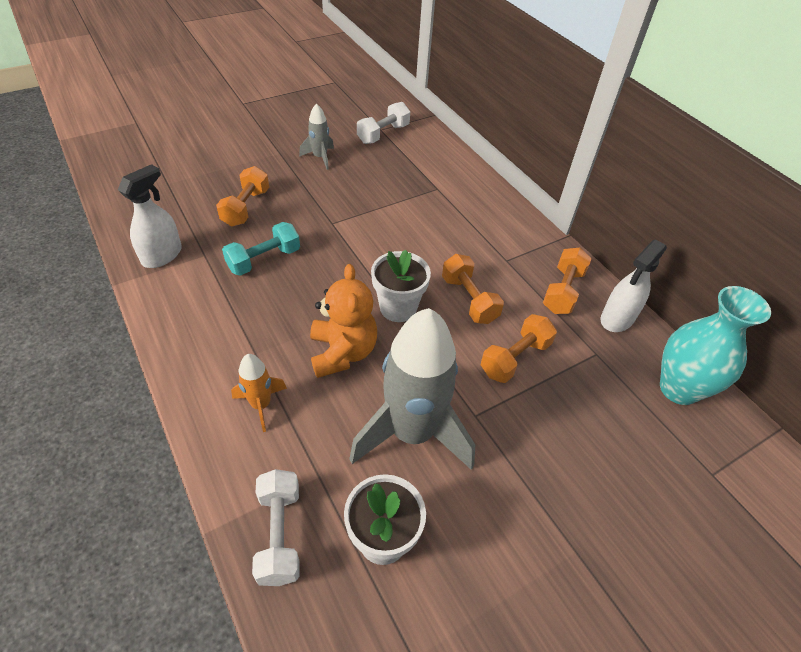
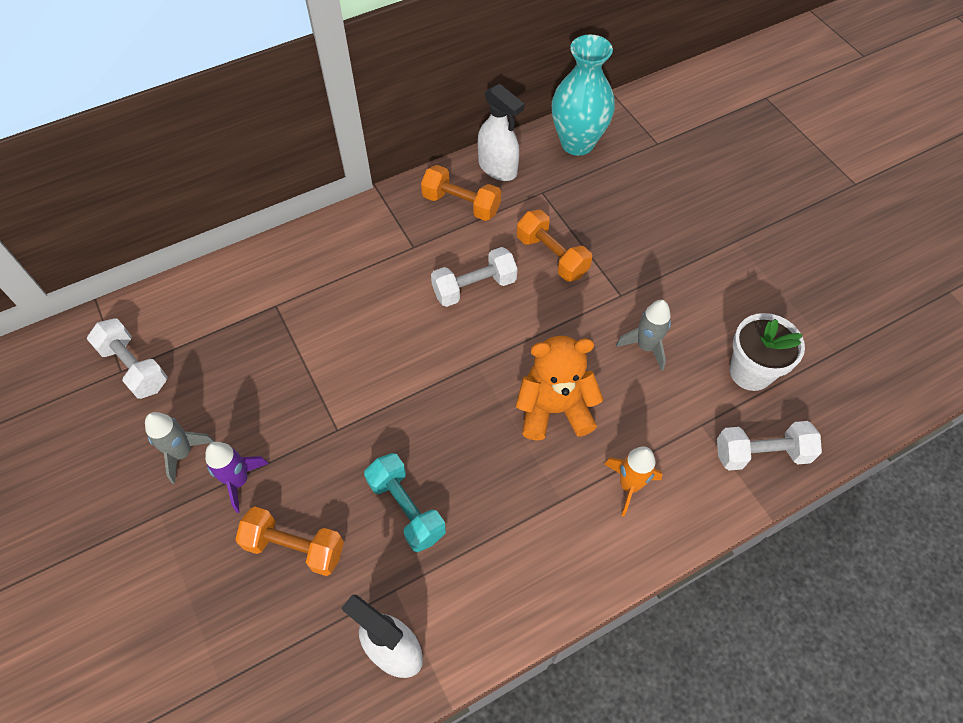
camera: 85 degrees left, 10 degrees up
grey rocket [349,308,475,470] -> grey rocket [616,300,671,371], size x0.46
white flower pot [371,250,431,322] -> none
orange dumbbell [442,254,504,324] -> white dumbbell [431,247,517,307]
none -> purple rocket [205,442,269,513]

